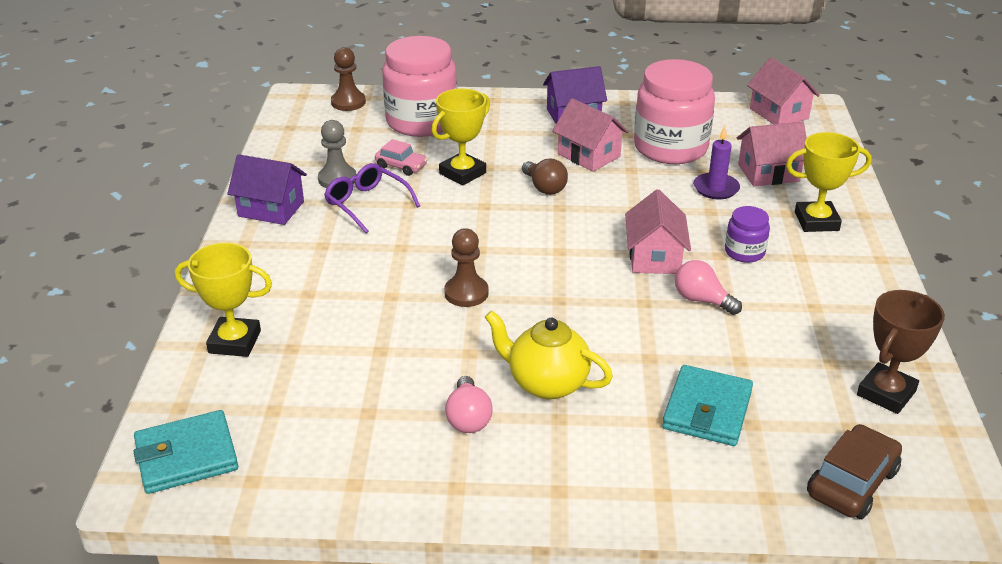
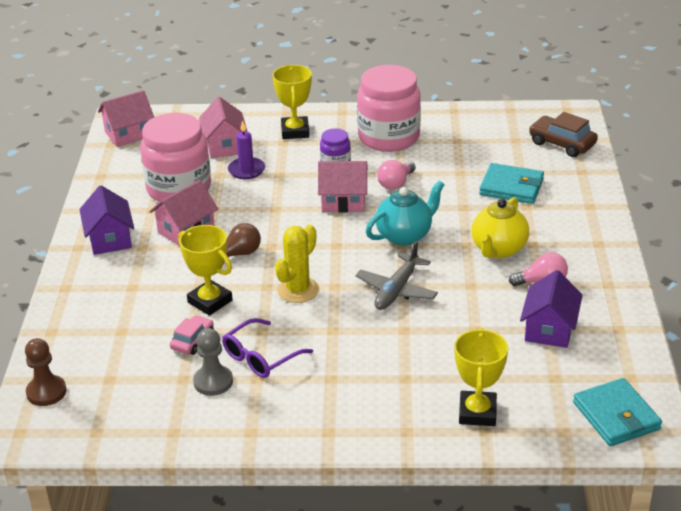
camera: 90 degrees left, 0 degrees up
purple house [227,154,307,225] -> purple house moved to [520,270,583,348]
pink jar [382,36,457,137] -> pink jar moved to [357,65,421,152]
brown pawn [444,228,489,307] -> grey plane [356,241,438,310]
brown trophy [857,290,945,414] -> none
none -> yellow cactus [275,225,319,303]
none -> turquoise teapot [366,180,445,246]

